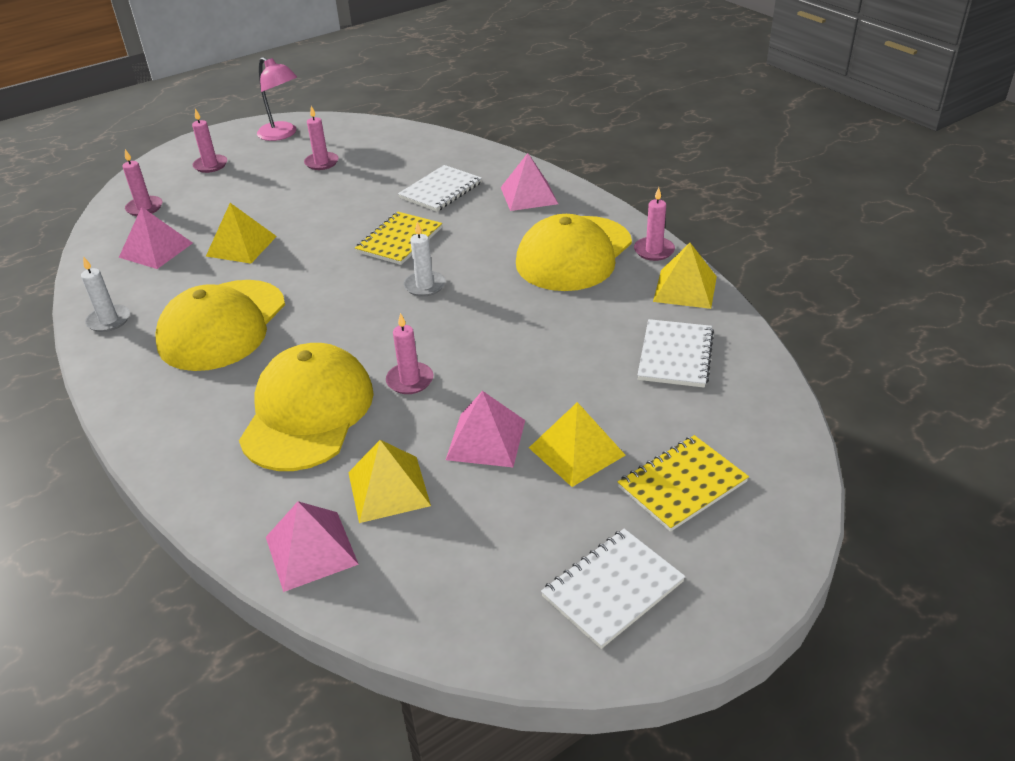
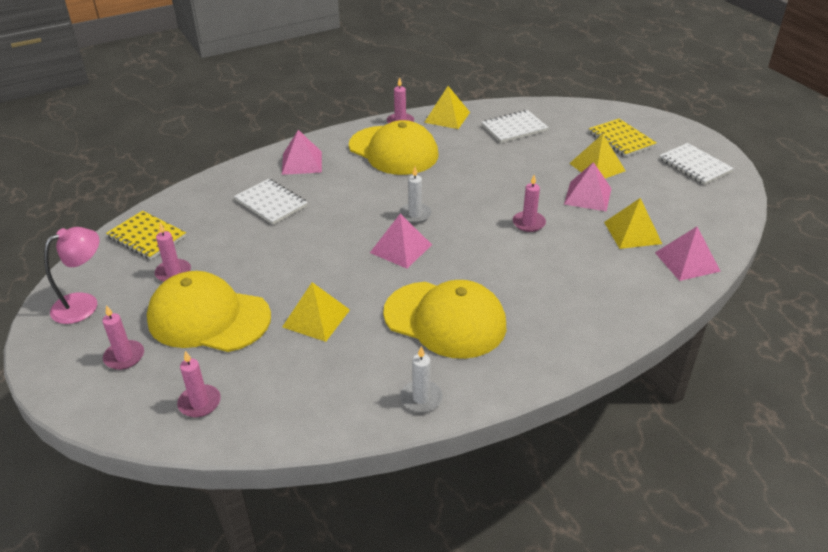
camera: 85 degrees left, 0 degrees up
pink pyramid [119,207,193,269] -> pink pyramid moved to [370,214,432,269]
yellow cap [239,343,374,471] -> yellow cap moved to [147,271,271,352]
yellow notebook [355,212,442,265] -> yellow notebook moved to [106,211,186,260]
white notebook [637,319,714,388] -> white notebook turned 45 degrees counterclockwise [481,110,549,143]

